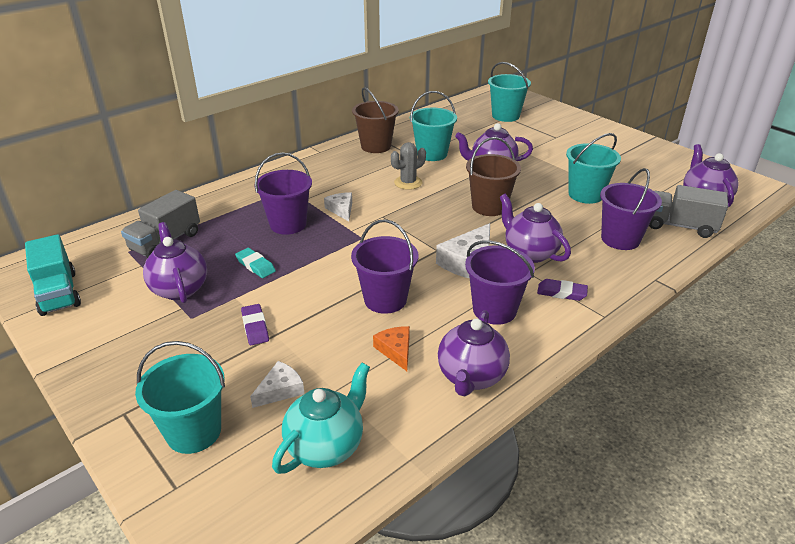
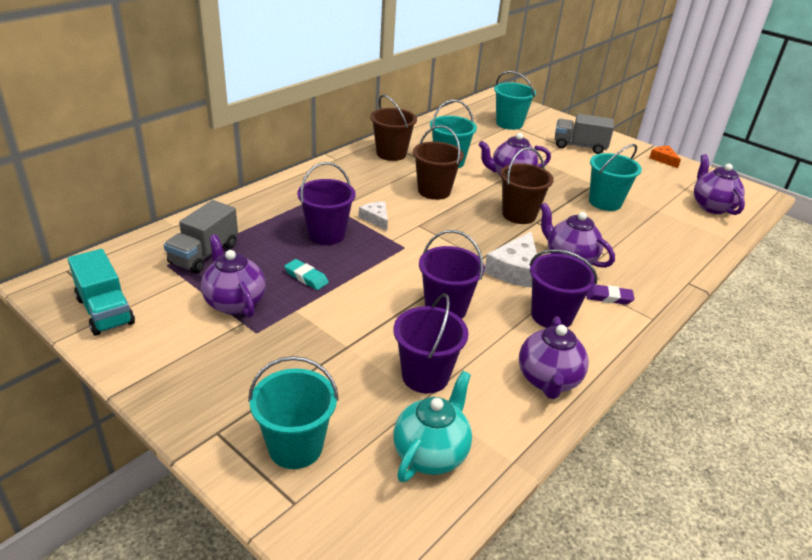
camera: 10 degrees left, 0 degrees up
purple eraser [241,304,269,345] -> none
white cheese [250,361,304,408] -> none
orange cheese [373,326,410,371] -> orange cheese moved to [649,146,681,168]
grey cactus [391,142,426,190] -> brown bucket [413,125,464,200]
purple bucket [600,168,662,250] -> purple bucket moved to [394,294,469,393]
grey truck [649,185,728,238] -> grey truck moved to [555,114,614,154]

